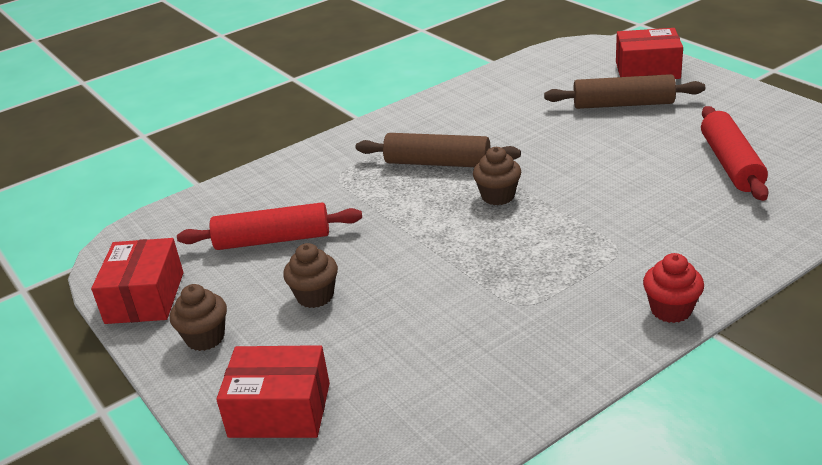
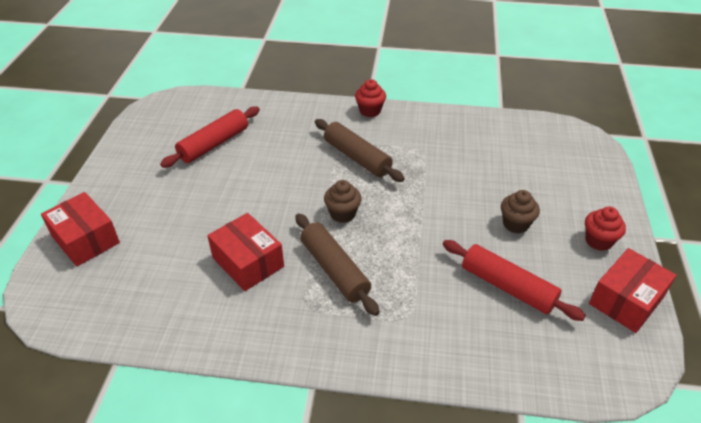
camera: 140 degrees left, 10 degrees up
brown cupcake [170,284,227,351] -> red cupcake [585,207,626,251]
red box [216,345,330,438] -> red box moved to [207,213,284,291]
brown rolling pin [544,74,705,109] -> brown rolling pin moved to [315,119,405,182]

